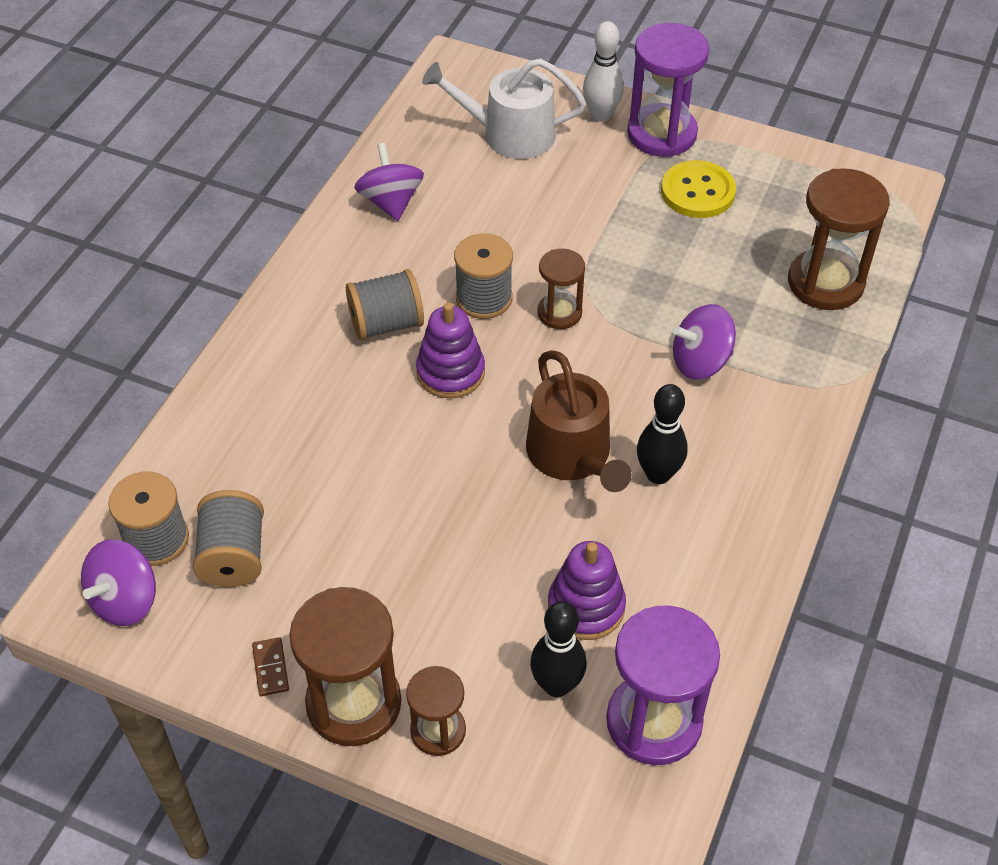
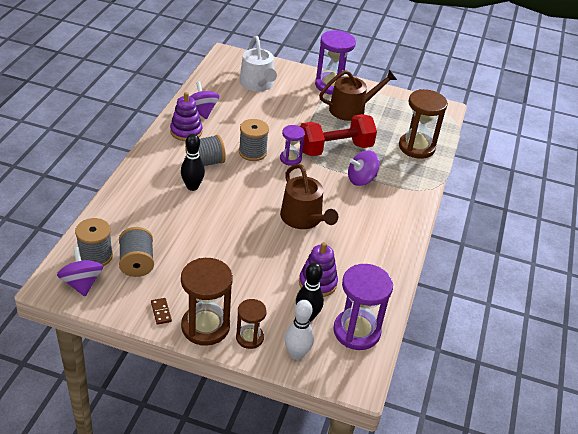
camera: 10 degrees left, 10 degrees down
purple spinning top [81,539,156,626] -> purple spinning top turned 135 degrees clockwise [57,247,103,296]
purple stacking toy [416,303,485,399] -> purple stacking toy moved to [170,92,202,141]
white watering can [422,59,586,159] -> white watering can turned 105 degrees counterclockwise [239,36,277,91]
brown hourglass [538,249,585,329] -> purple hourglass [280,125,305,166]
white bowling pin [583,21,624,122] -> white bowling pin moved to [285,300,314,360]
black bowling pin [637,384,688,484] -> black bowling pin moved to [181,134,205,191]
yellow button [661,160,736,218] -> brown watering can [319,70,397,121]
none -> red dumbbell [300,114,377,156]

